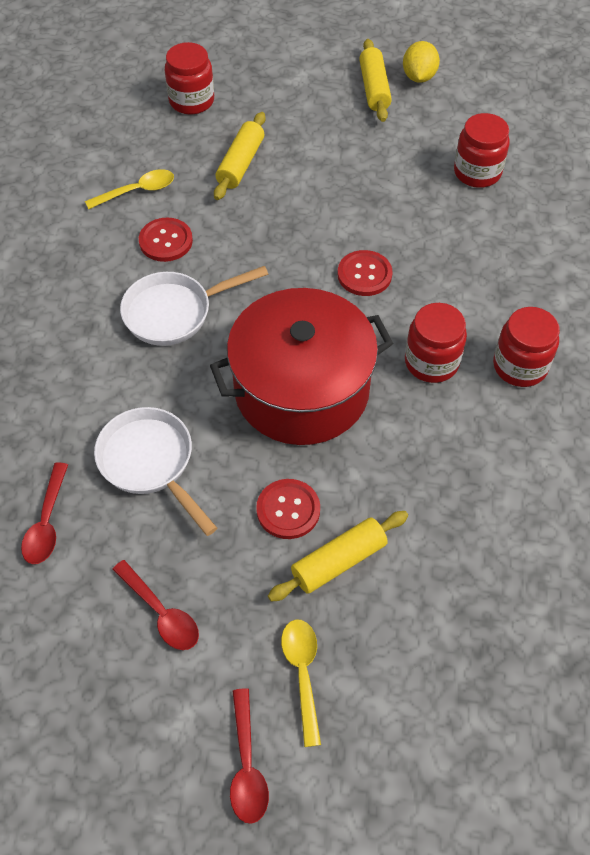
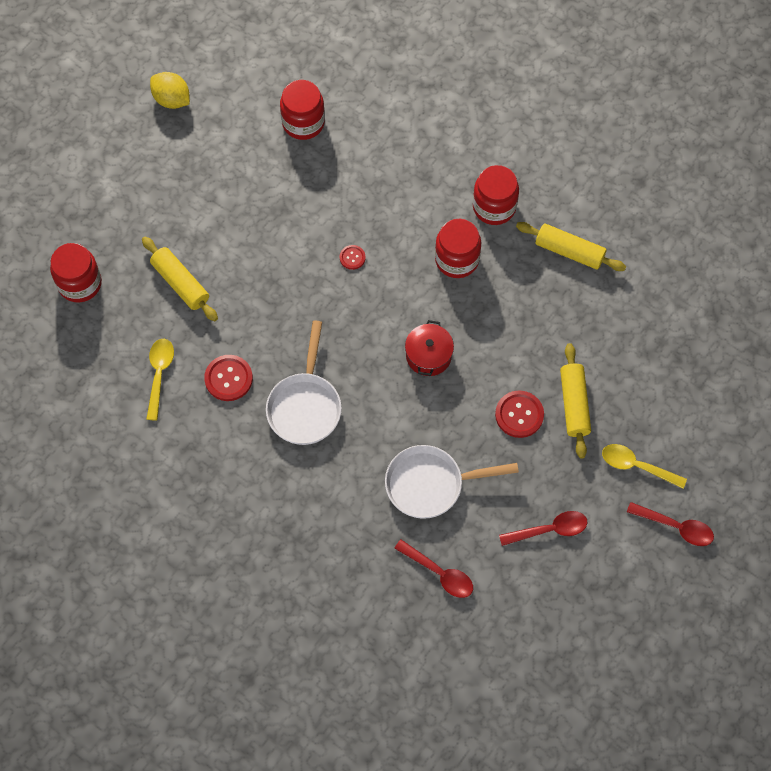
camera: 60 degrees left, 10 degrees up
red pot [210,288,393,445] -> red pot [405,320,454,376], size x0.42
red button [338,250,393,296] -> red button [340,245,366,270], size x0.56
yellow rolling pin [359,39,392,122] -> yellow rolling pin moved to [516,222,626,271]

